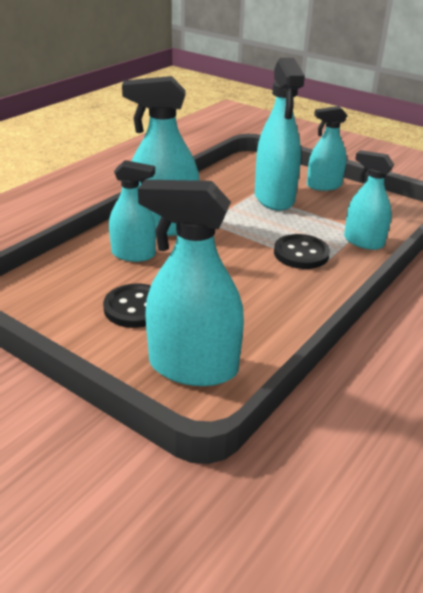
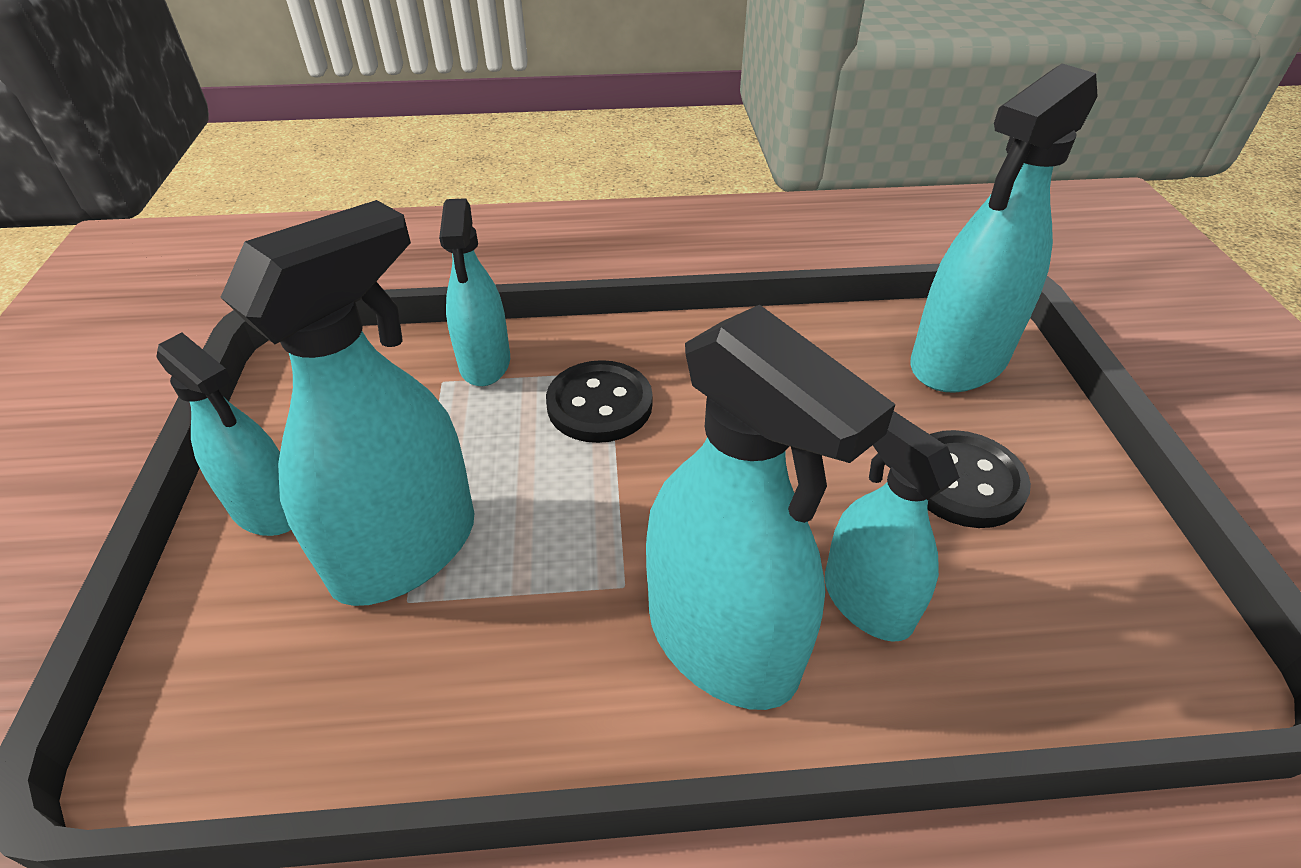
camera: 130 degrees left, 10 degrees up
turquoise spray bottle [138,179,244,386] -> turquoise spray bottle turned 75 degrees clockwise [910,64,1098,393]

